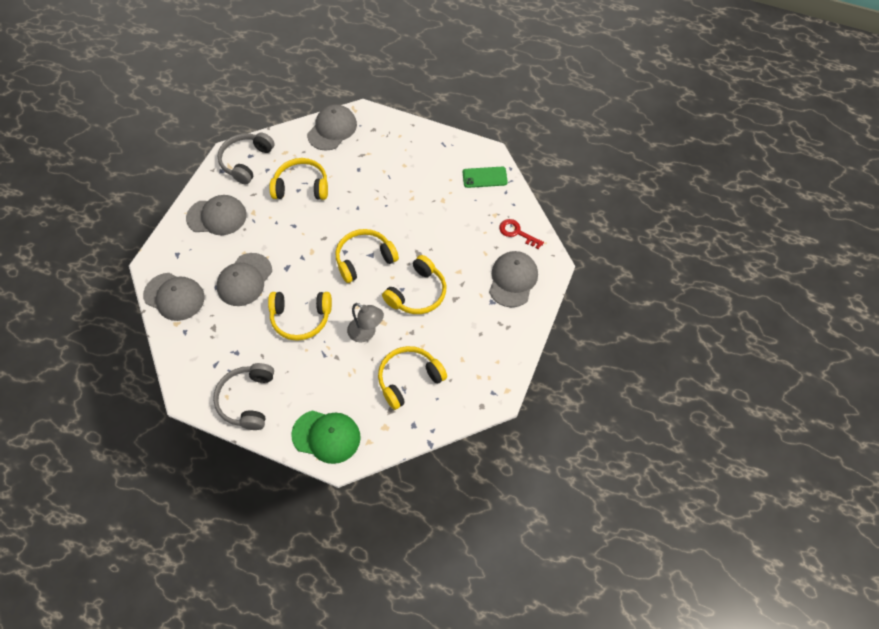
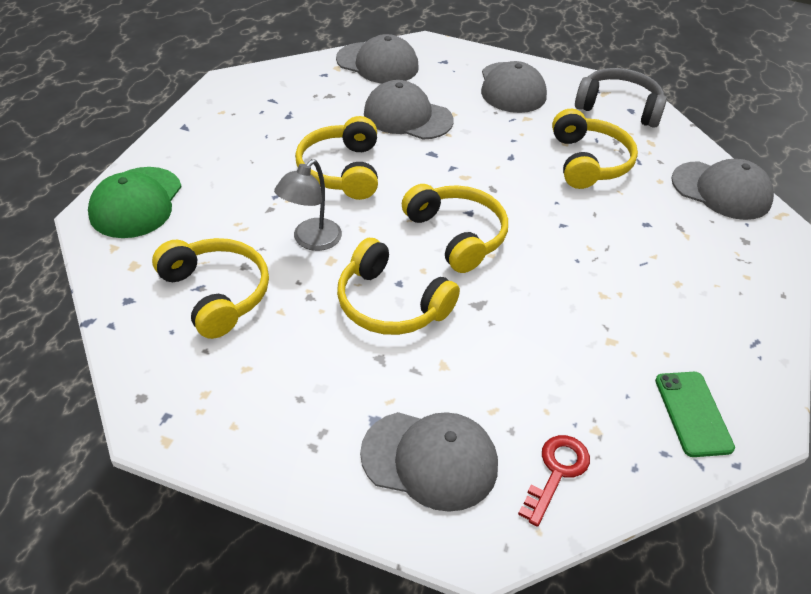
camera: 85 degrees right, 15 degrees down
grey cap [143,273,205,321] -> grey cap turned 90 degrees counterclockwise [336,34,419,83]
grey headphones [213,363,274,430] -> none

